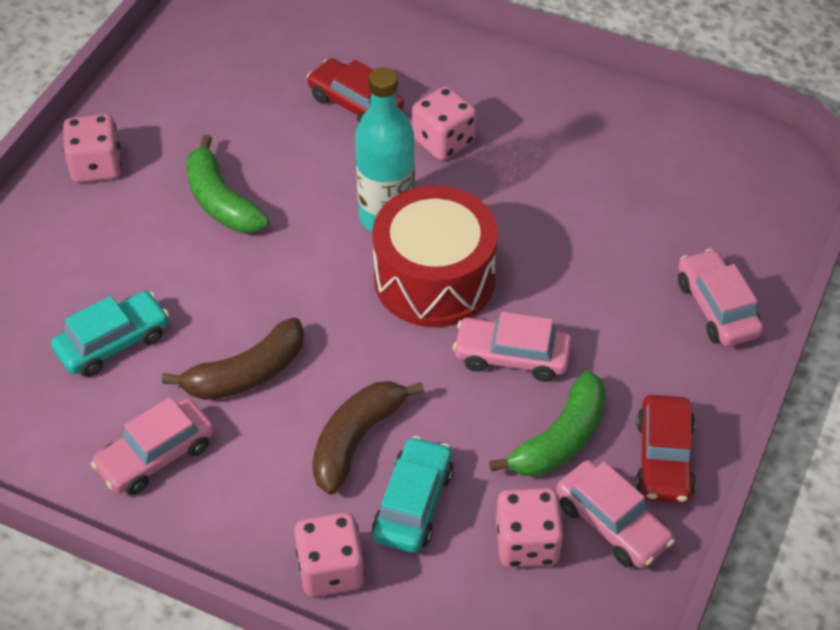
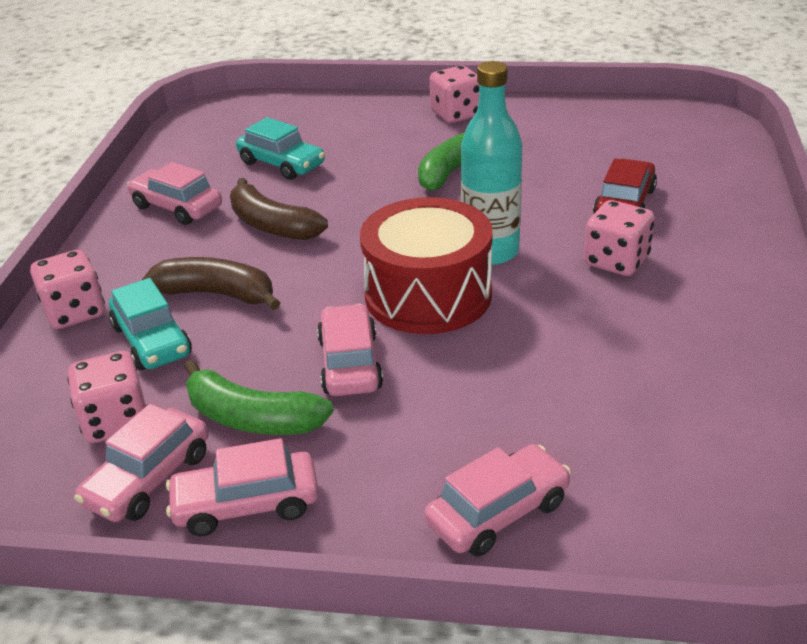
camera: 75 degrees right, 15 degrees down
turquoise car [372,436,453,553] -> turquoise car turned 60 degrees clockwise [109,278,192,370]
red car [636,395,696,503] -> pink car [166,438,319,536]

